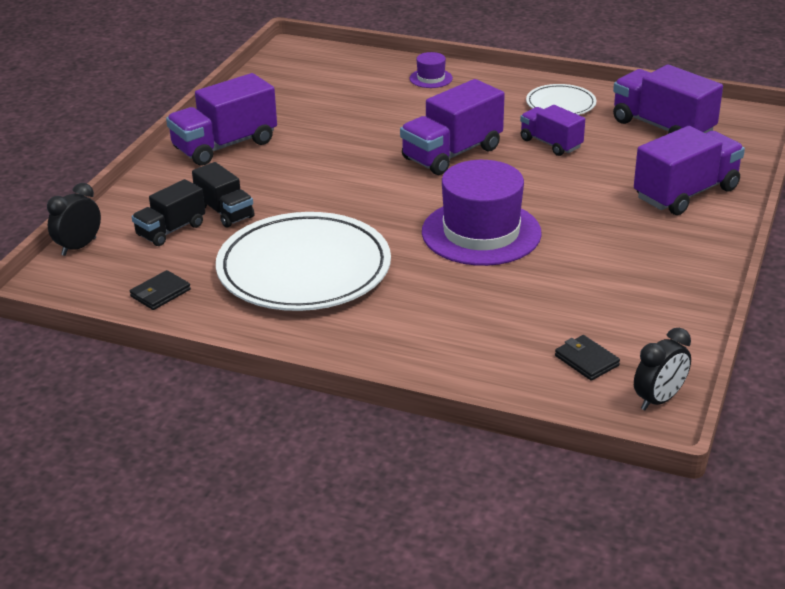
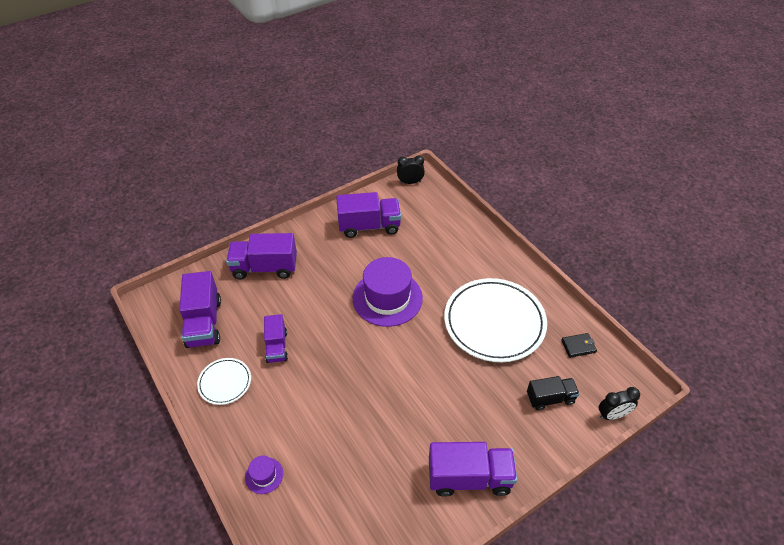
camera: 145 degrees left, 15 degrees up
black truck [192,162,254,228] -> none
purple truck [400,79,505,175] -> purple truck moved to [336,192,401,238]
black wallet [555,335,620,381] -> none

